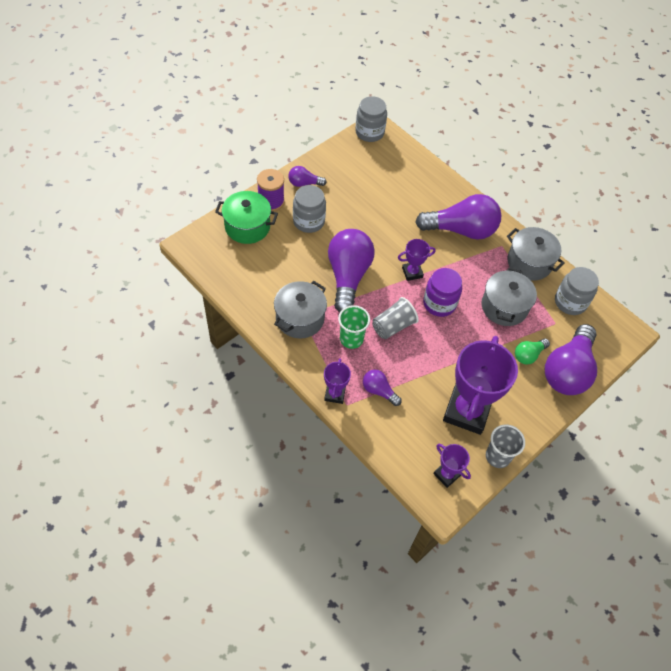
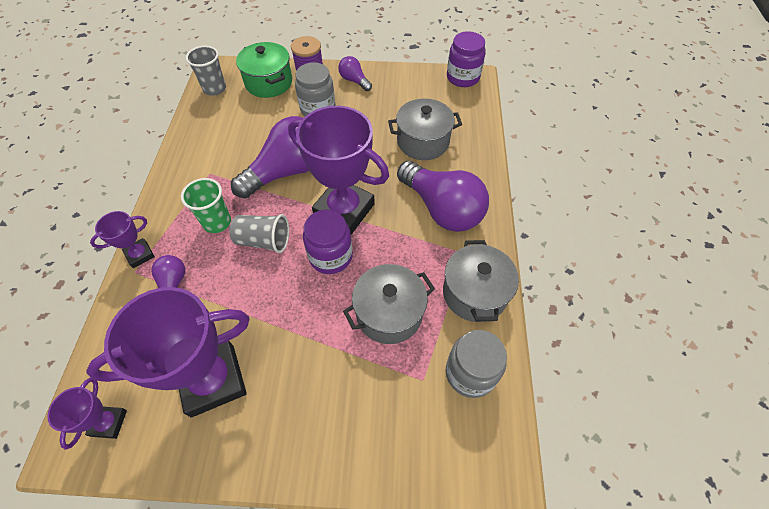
camera: 50 degrees right, 0 degrees up
grey pot [274,281,327,338] -> grey pot moved to [388,98,462,160]
grey jar [355,96,387,142] -> purple jar [447,31,486,87]
purple trophy [398,239,436,281] -> purple trophy [288,106,389,234], size x2.11
grey cup [486,424,525,468] -> grey cup moved to [186,46,226,96]
green light bulb [515,339,550,365] -> none
purple light bulb [545,324,597,395] -> none

